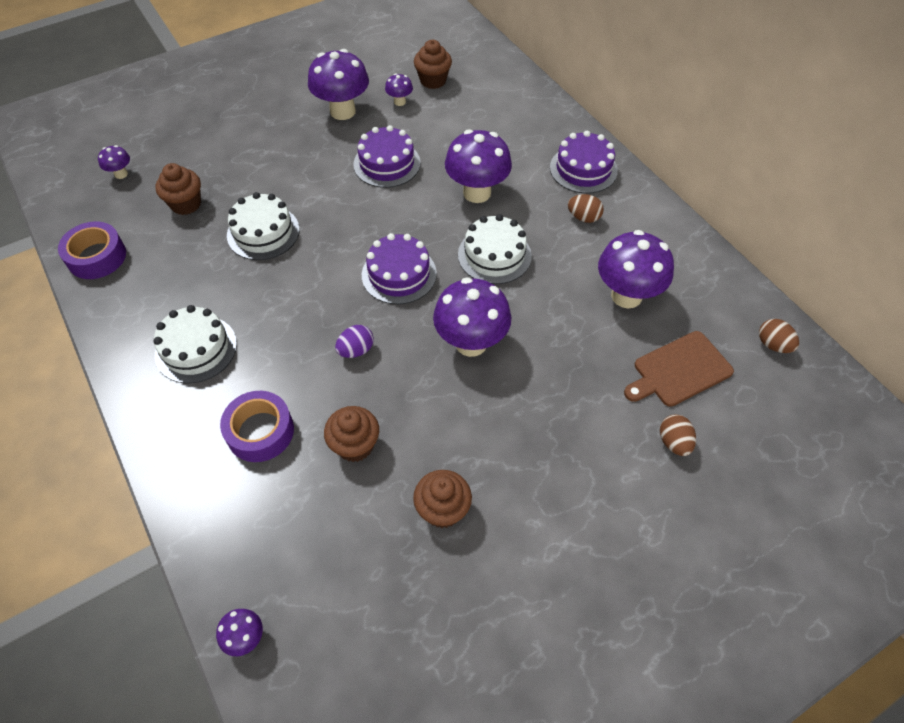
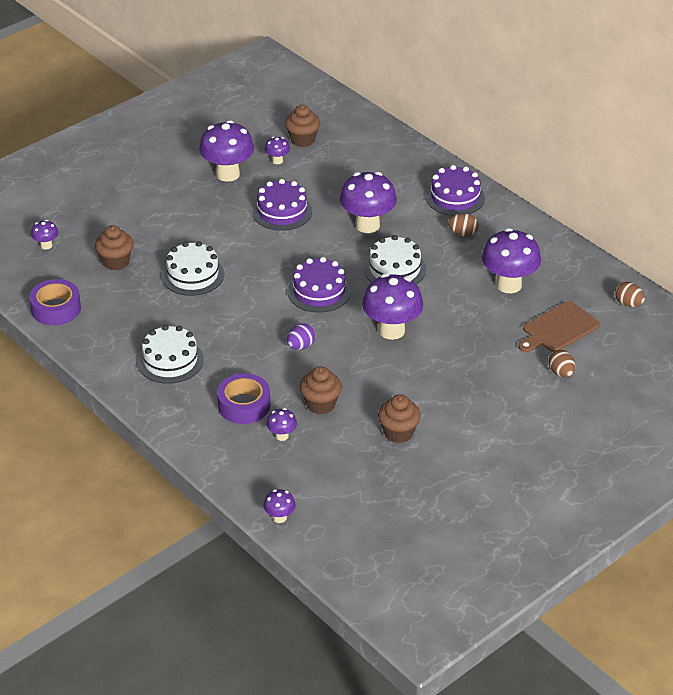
camera: 10 degrees left, 15 degrees down
none -> purple mushroom [267,408,297,441]

